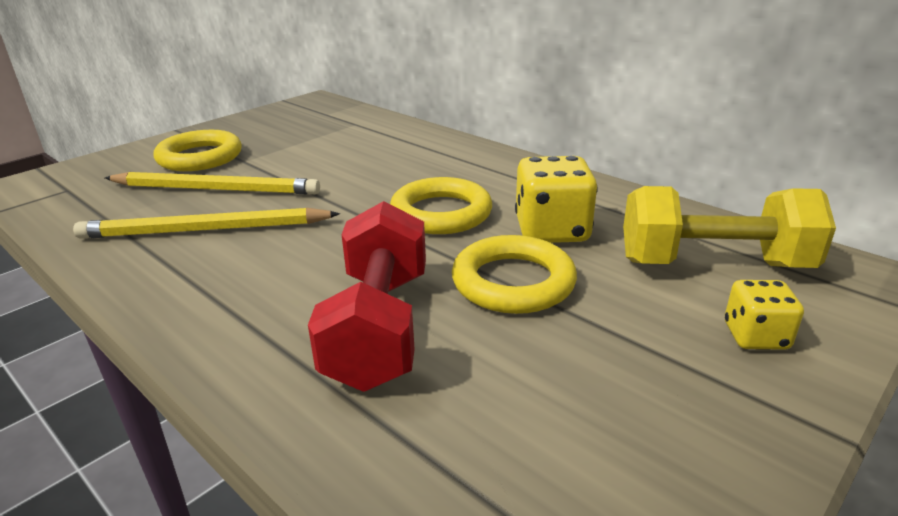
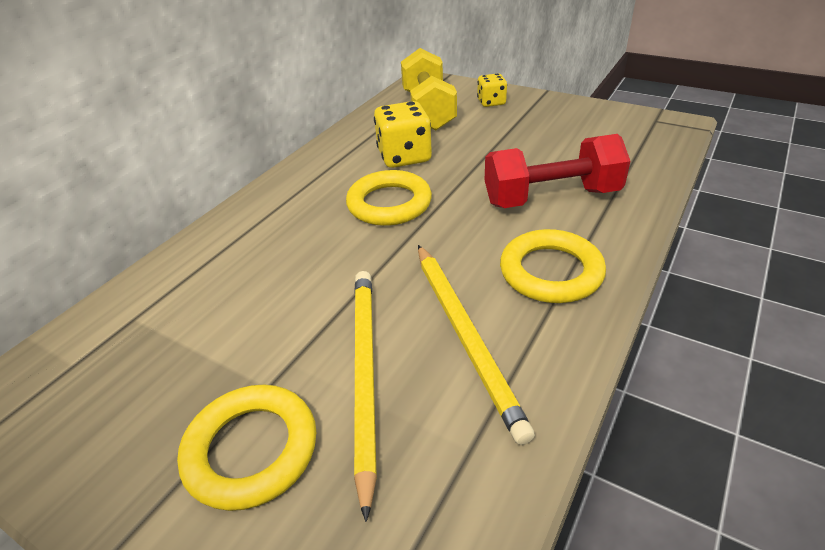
camera: 100 degrees left, 10 degrees up
yellow ring [452,235,577,314] -> yellow ring moved to [500,229,606,303]

